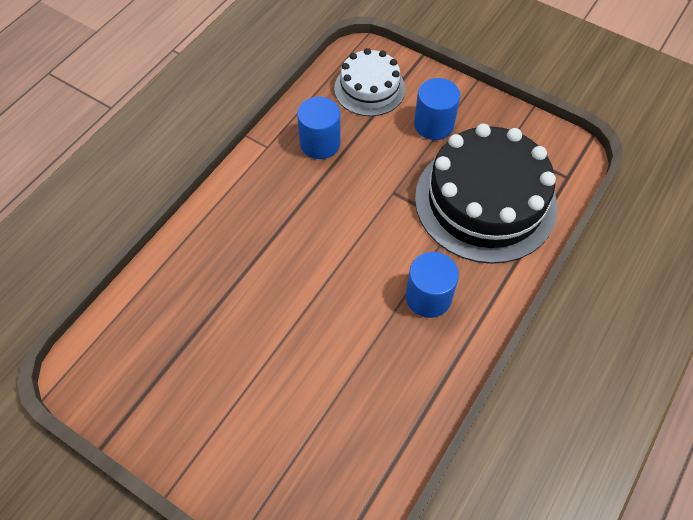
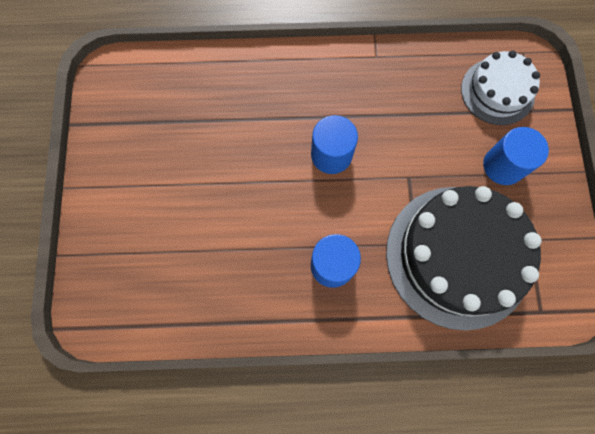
camera: 55 degrees right, 15 degrees up
blue cylinder [297,97,341,159] -> blue cylinder moved to [311,115,358,174]

